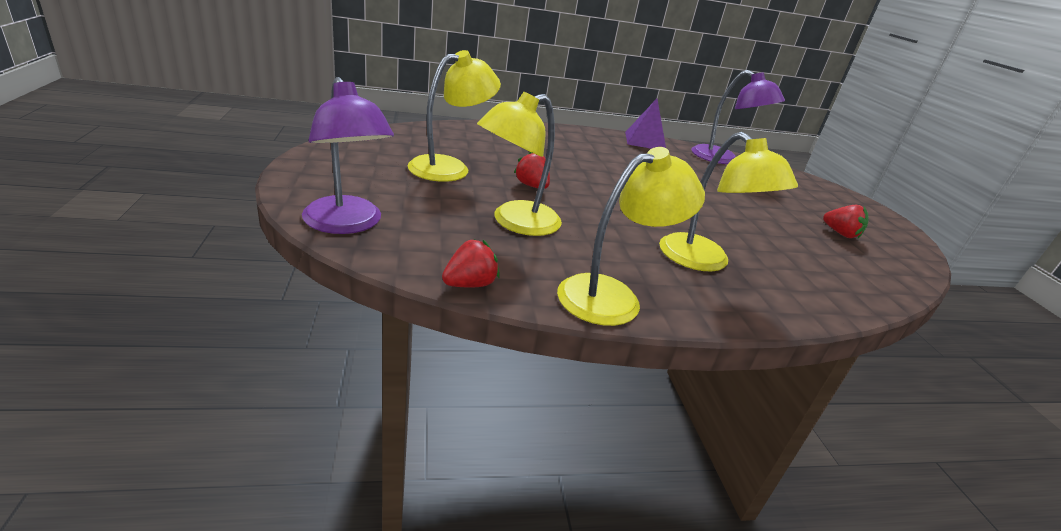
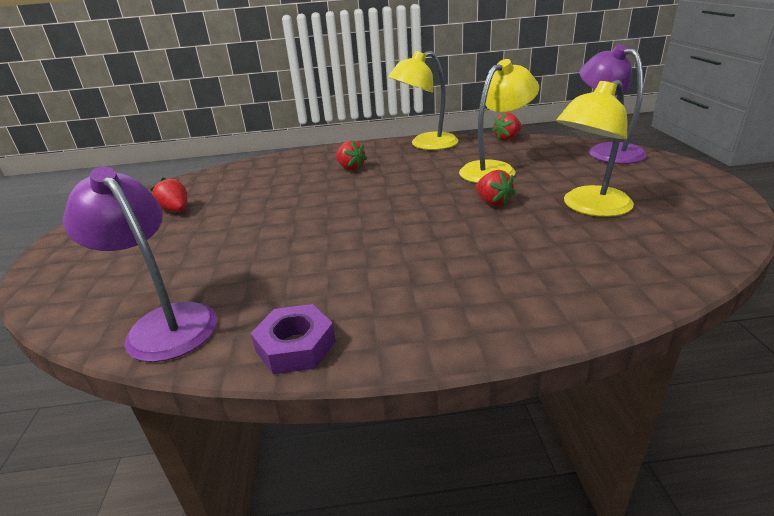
camera: 170 degrees left, 0 degrees up
purple pyramid [625,98,666,149] -> purple nut [251,304,336,374]
yellow lamp [659,132,798,271] -> red strawberry [336,140,367,171]

